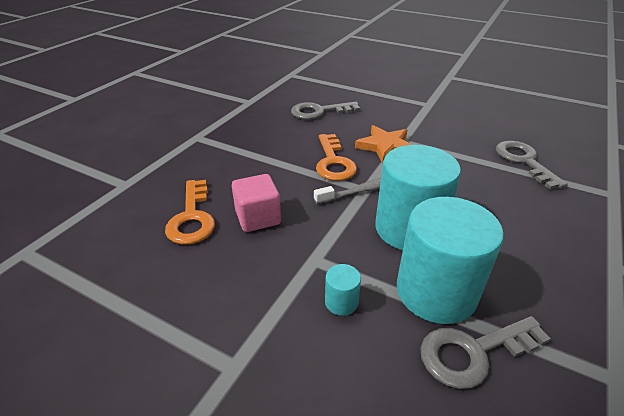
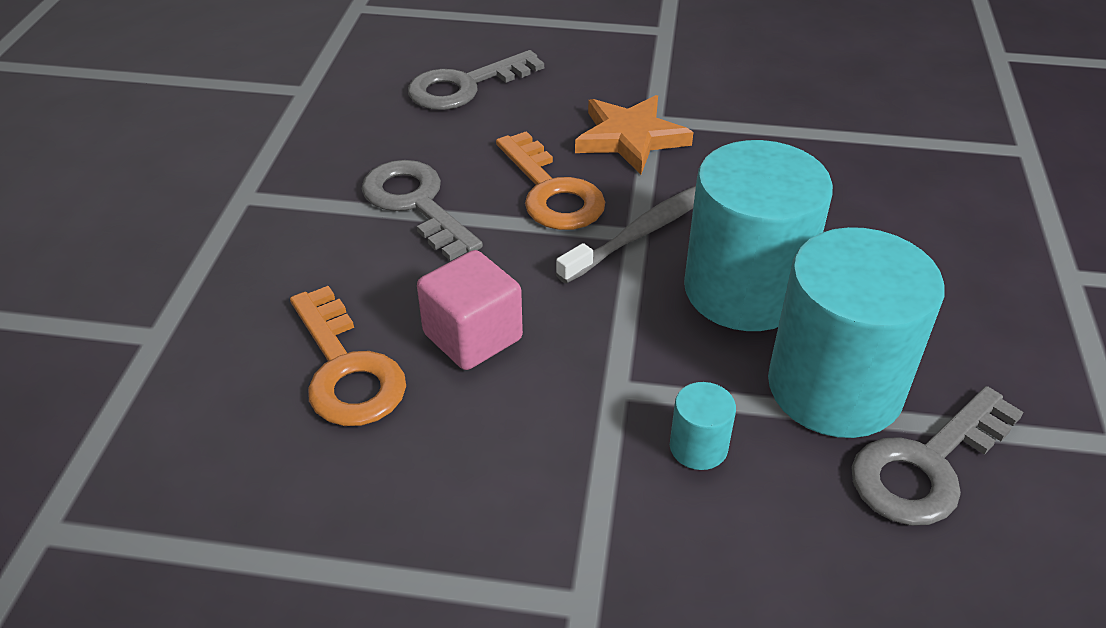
camera: 20 degrees left, 5 degrees up
grey key [496,140,568,189] -> grey key moved to [362,160,483,261]

